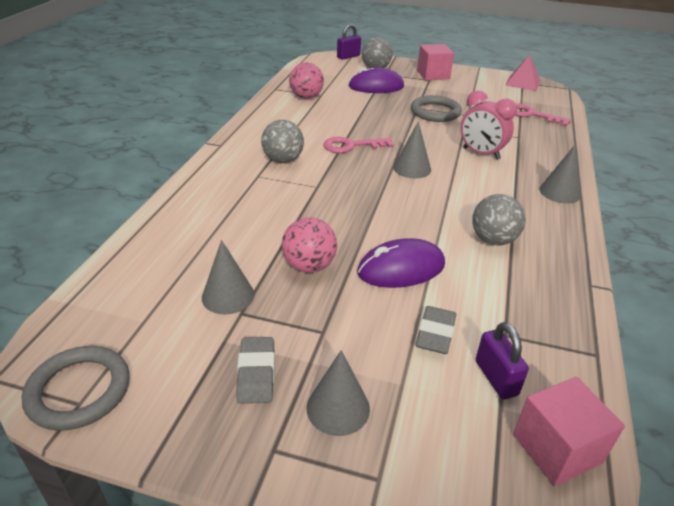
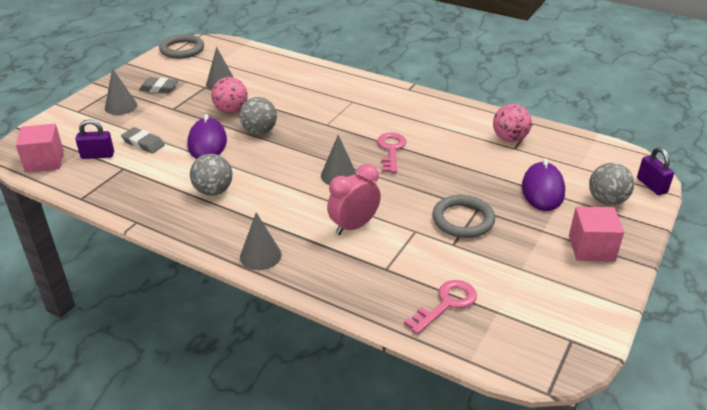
camera: 105 degrees right, 0 degrees up
grey ball [261,120,304,163] -> grey ball moved to [239,97,277,135]
pink pyramid [505,55,540,91] -> none

